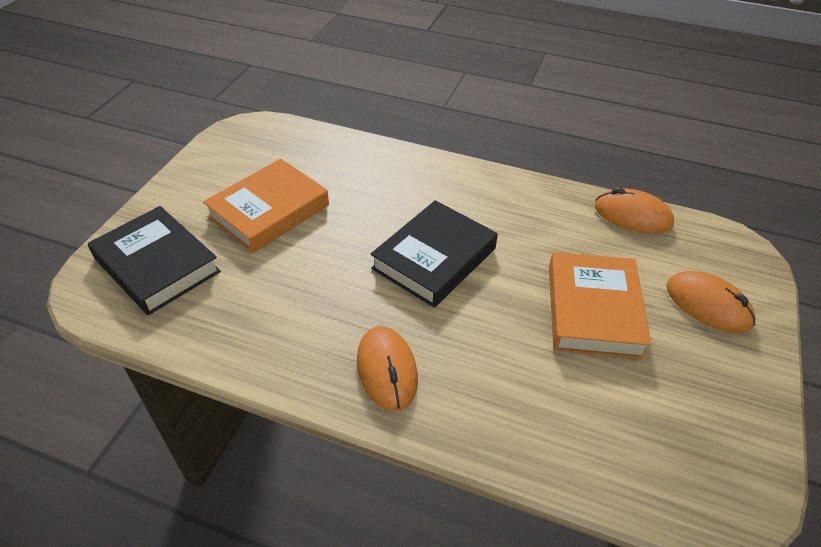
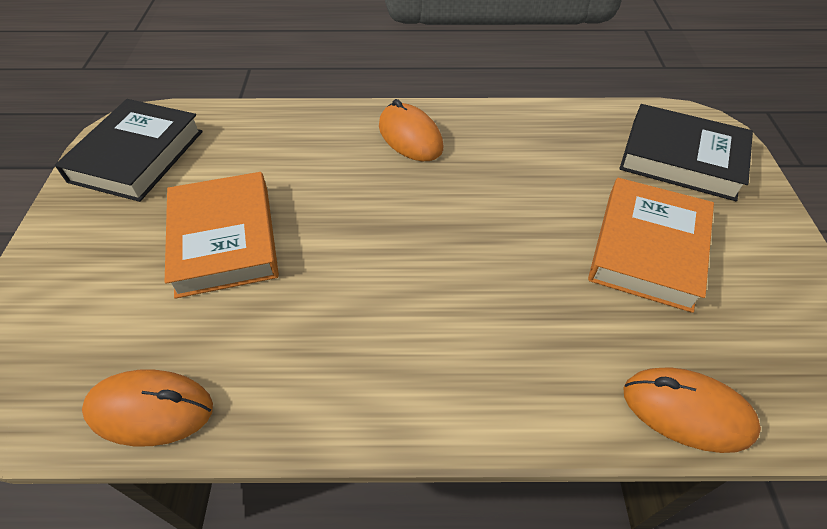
camera: 160 degrees right, 5 degrees up
black book [371,200,498,308] -> black book moved to [55,99,203,202]
orange mouse [666,271,756,333] -> orange mouse moved to [623,367,761,453]

